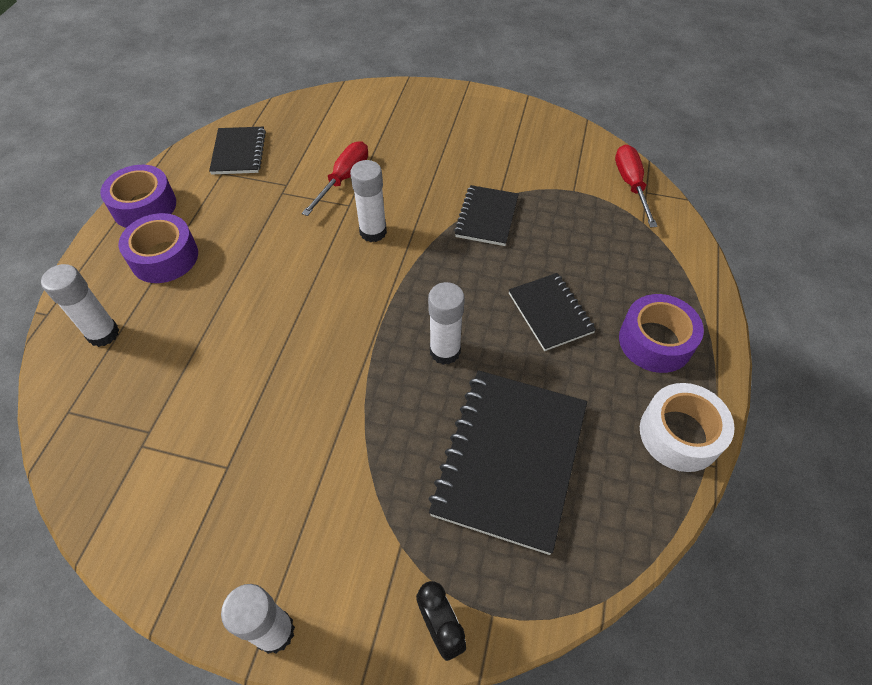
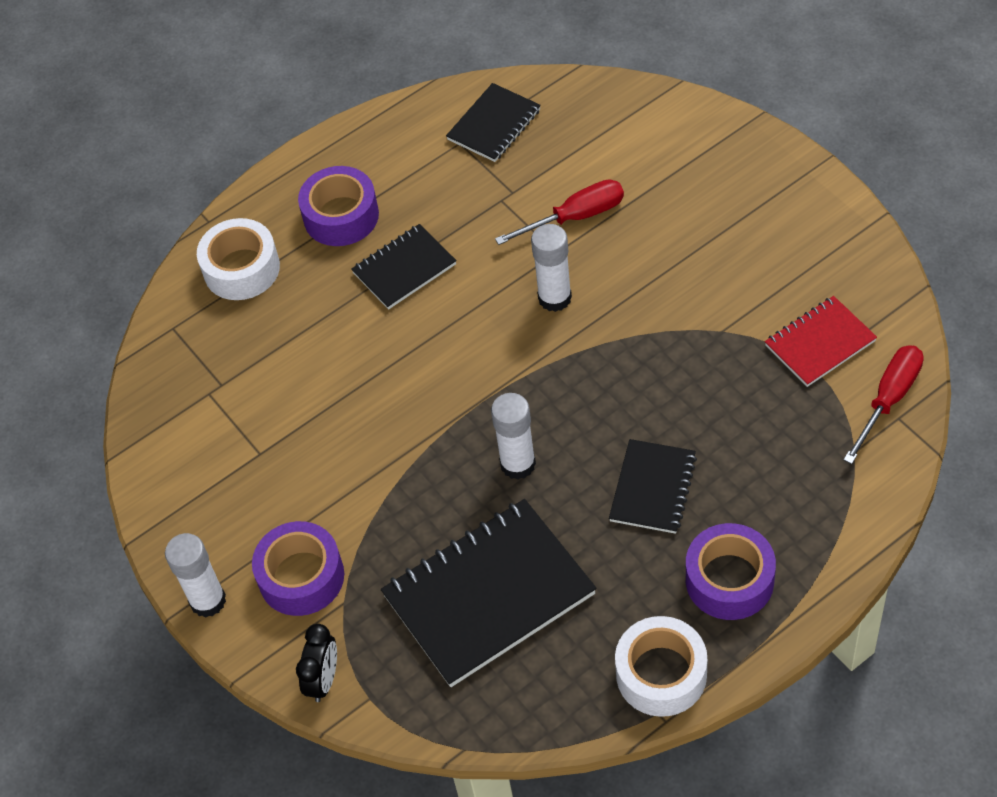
camera: 45 degrees right, 0 degrees up
white glue stick [41,264,119,347] -> white tape [197,218,280,300]
purple tape [100,165,176,228] -> purple tape moved to [252,521,344,616]
black notebook [454,185,519,246] -> black notebook moved to [351,224,457,310]
none -> red notebook [765,296,877,387]

